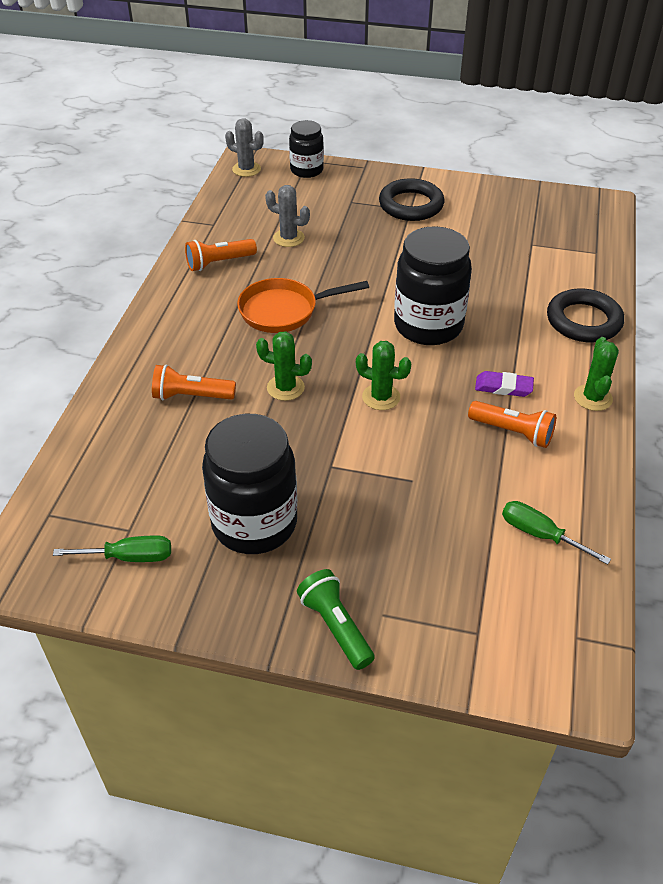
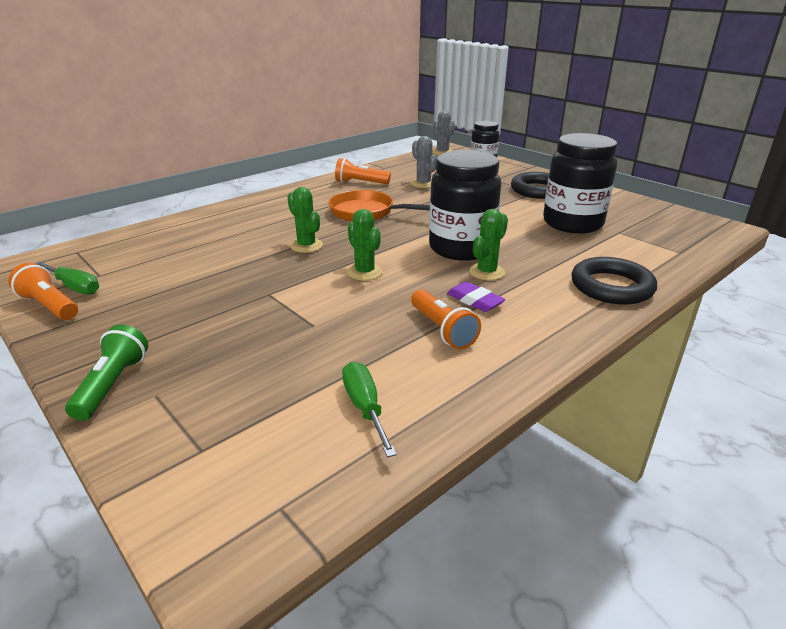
camera: 35 degrees right, 15 degrees down
orange flashlight [152,364,236,400] -> orange flashlight moved to [8,263,78,320]
black jar [202,414,297,554] -> black jar moved to [543,133,617,234]
green cactus [574,337,619,411] -> green cactus moved to [469,209,508,280]

